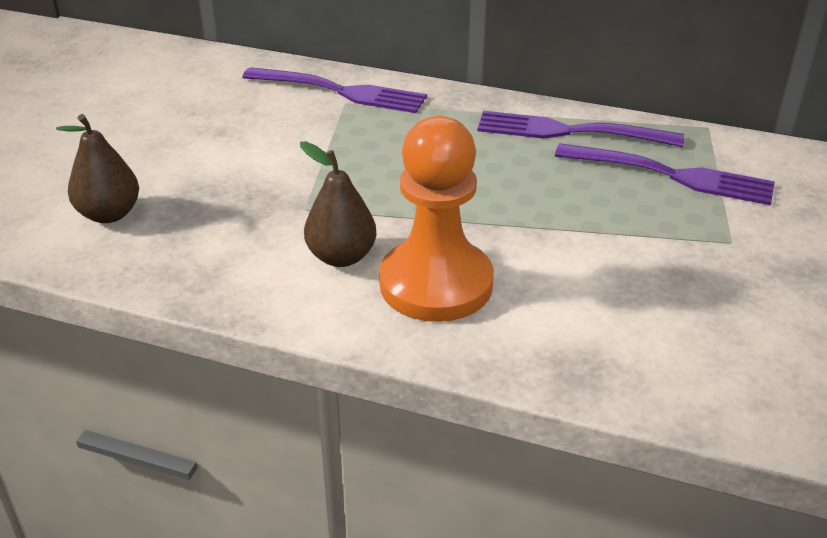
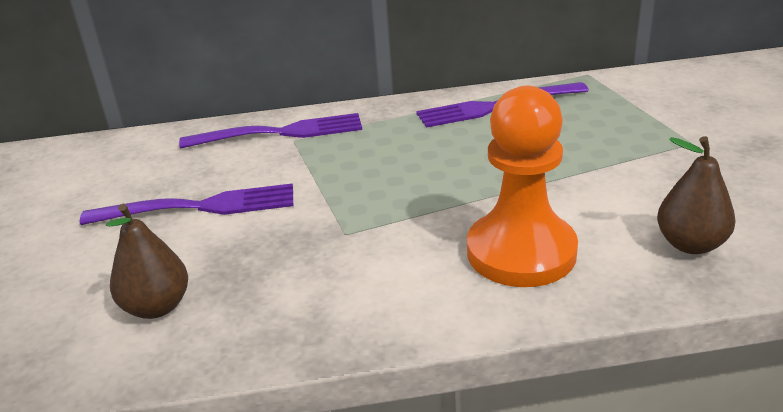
camera: 25 degrees left, 5 degrees down
brown pear [300,141,377,267] -> brown pear moved to [657,136,736,254]
purple fork [555,143,775,205] -> purple fork moved to [80,183,294,225]

